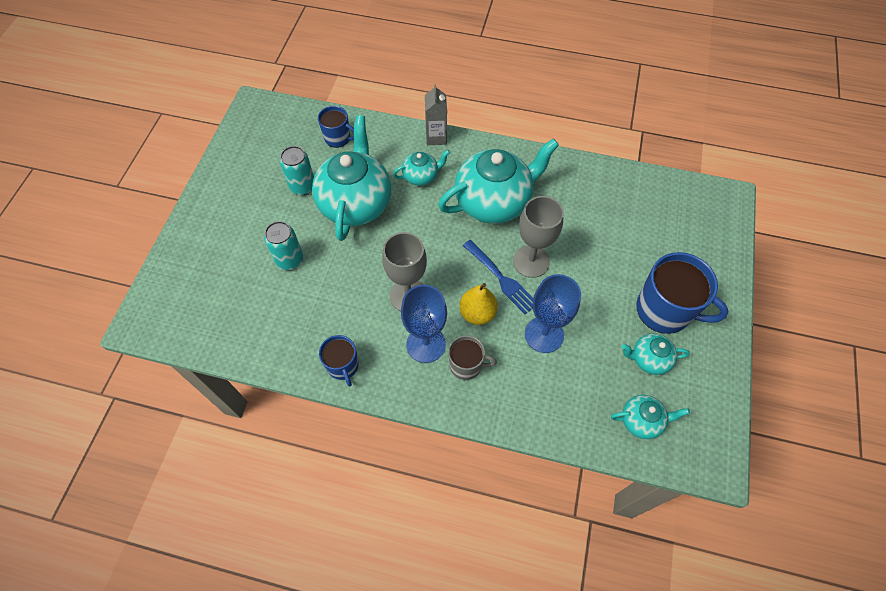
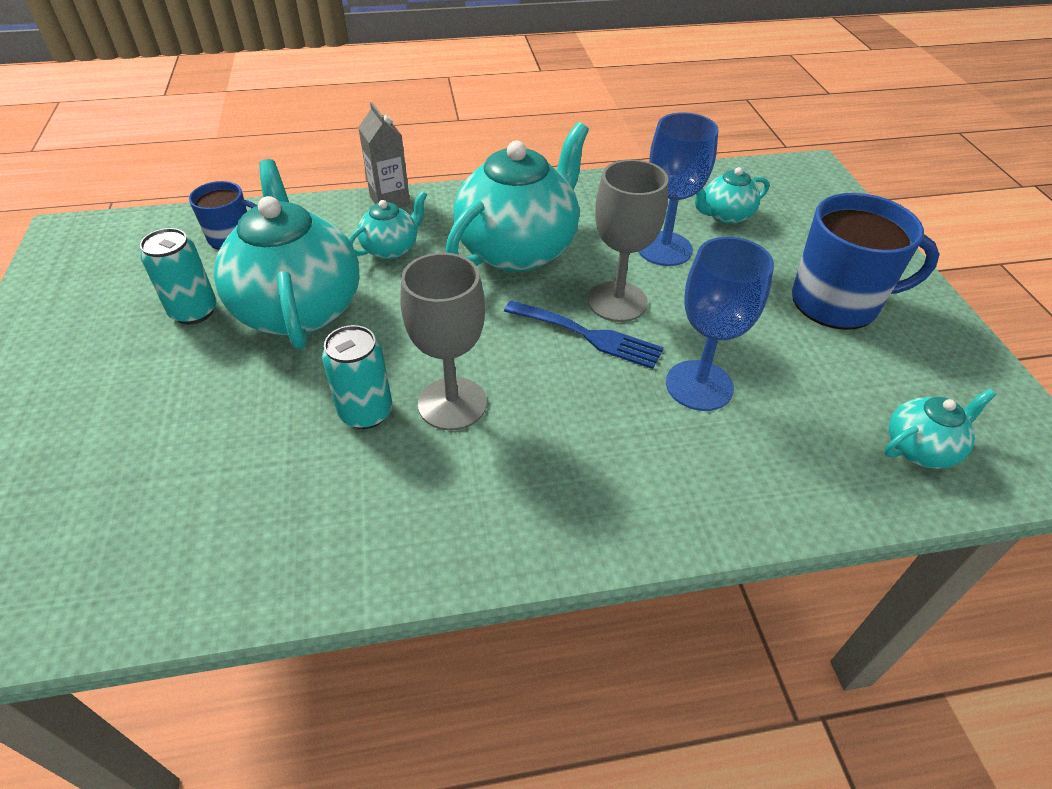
camera: 25 degrees left, 15 degrees down
turquoise can [264,221,303,270] -> turquoise can moved to [322,325,392,429]
blue mug [319,335,358,386] -> none
blue goblet [401,285,447,363] -> blue goblet moved to [638,113,718,266]
grey mug [448,335,497,380] -> none
yellow pear [459,283,498,325] -> none
turquoise teapot [622,333,690,375] -> turquoise teapot moved to [695,167,769,224]

